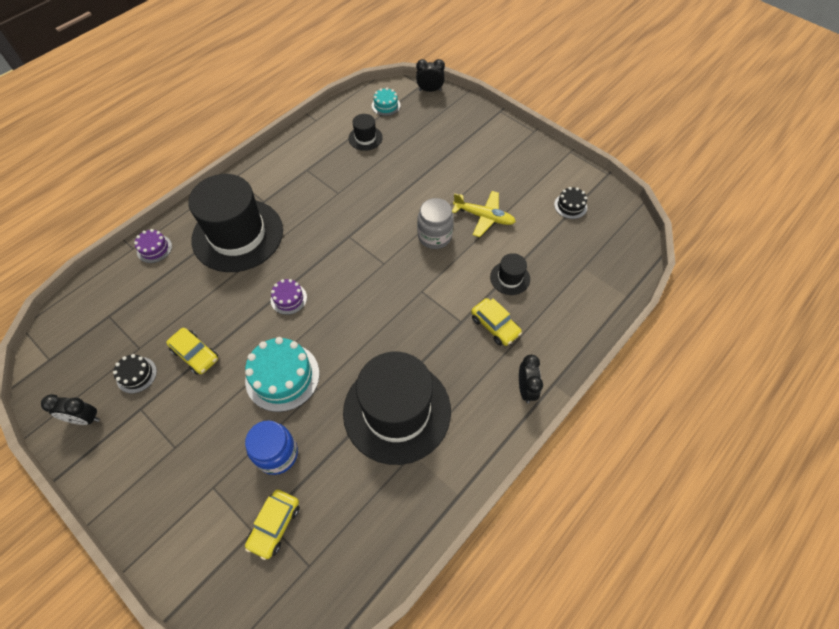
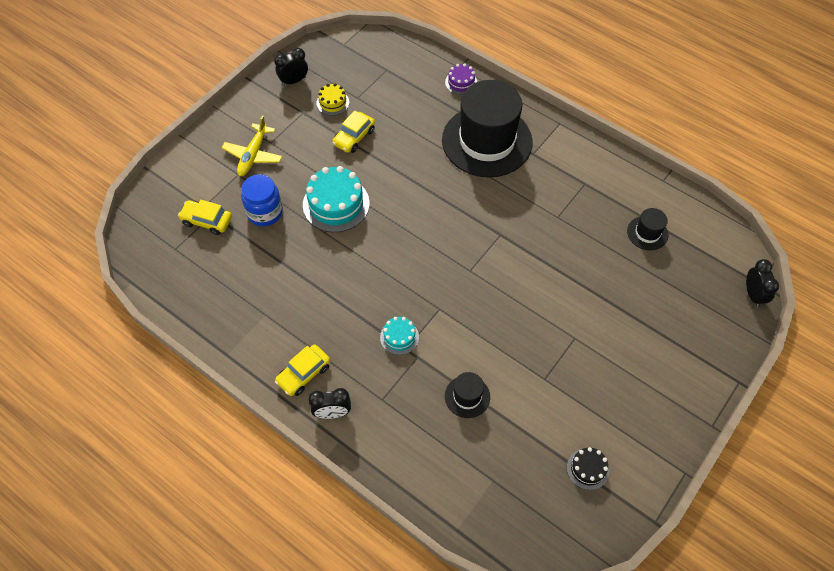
camera: 85 degrees right, 0 degrees up
black clock [41,394,100,425] -> black clock turned 60 degrees clockwise [274,48,308,86]
black cake [113,354,157,393] -> yellow cake [317,83,349,116]
purple cake [271,279,307,315] -> none
black hat [343,352,451,465] -> none
turquoise cake [372,88,401,116] -> turquoise cake moved to [380,317,419,355]
grey jar [417,198,454,249] -> none
yellow plane [452,191,516,237] -> yellow plane moved to [222,116,282,176]
yellow car [471,298,522,346] -> yellow car moved to [275,345,330,396]

